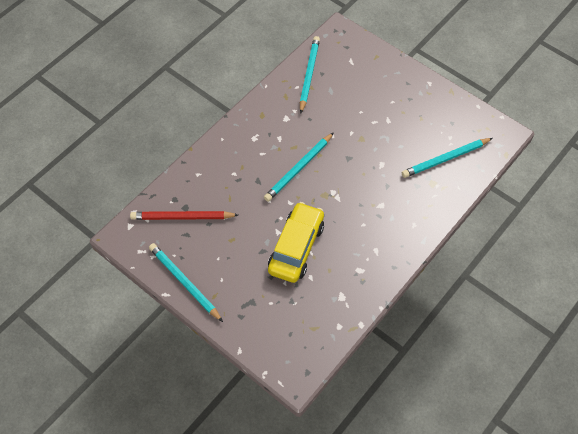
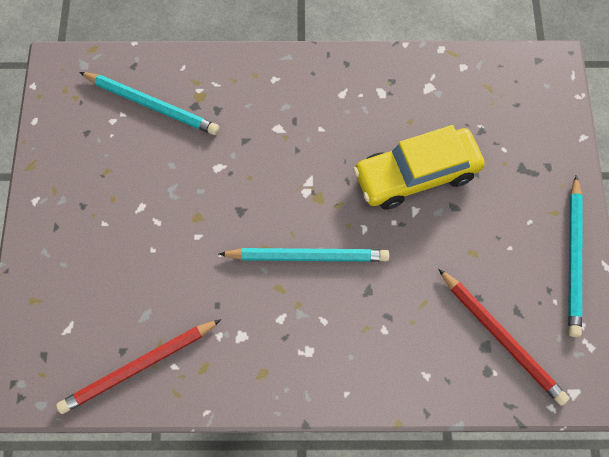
camera: 130 degrees left, 10 degrees up
turquoise pencil [300,36,320,113] -> red pencil [56,319,221,414]

